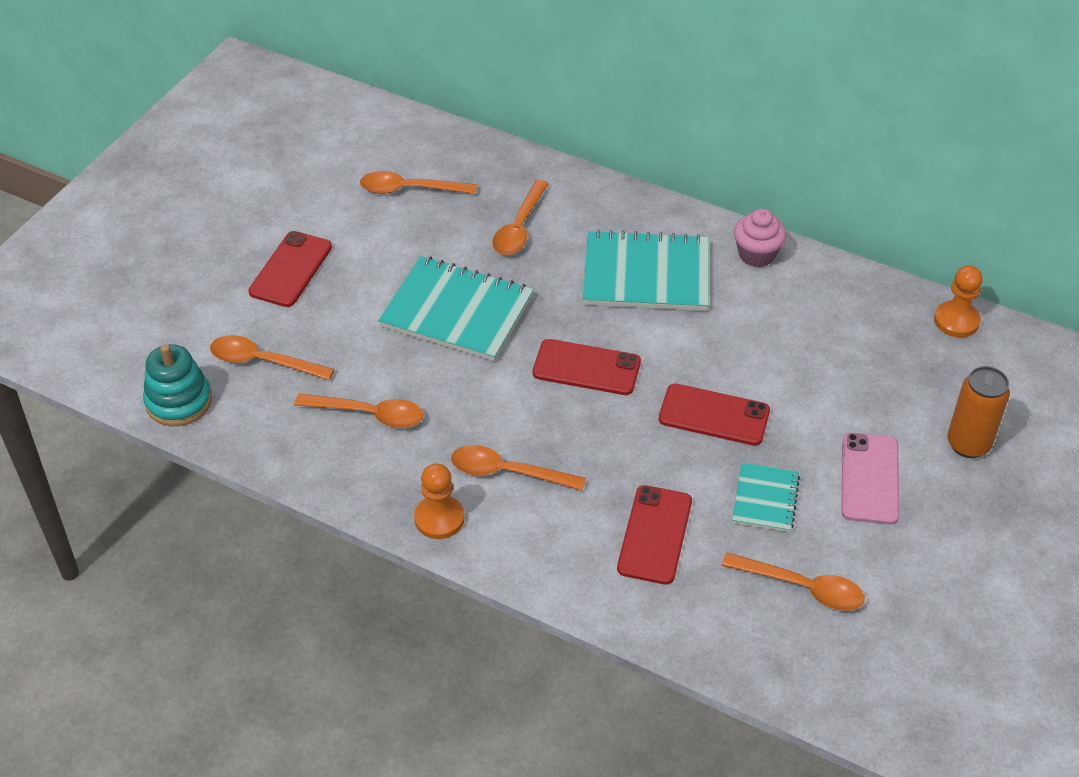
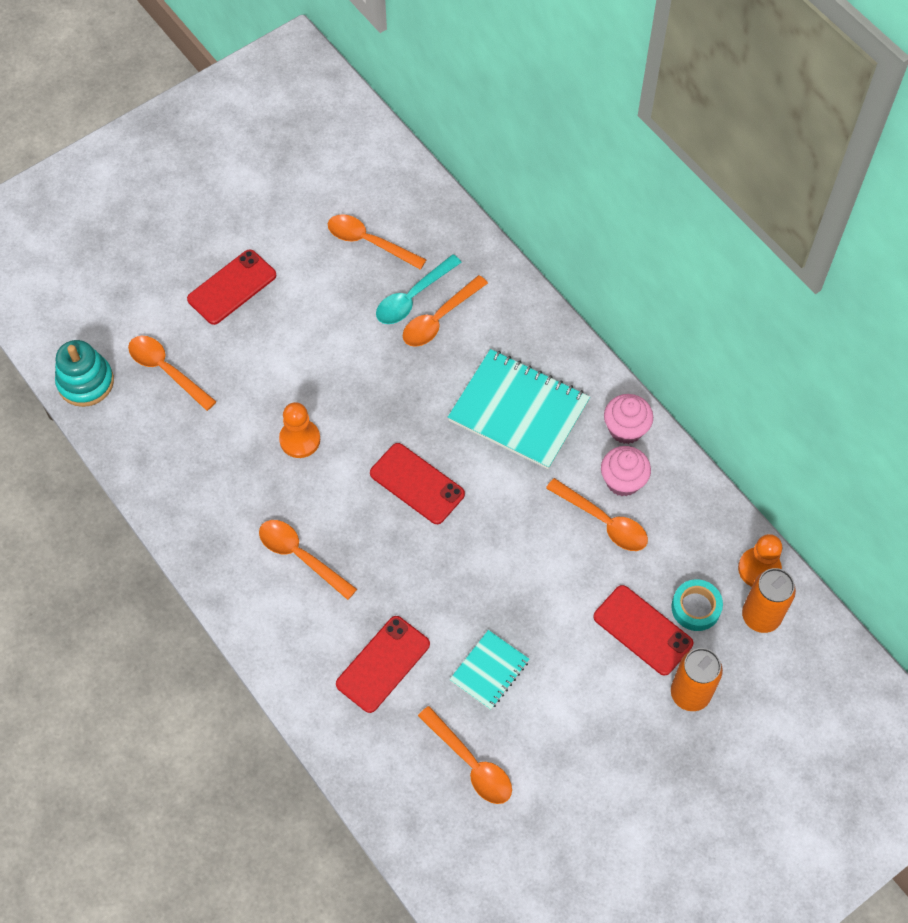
camera: 25 degrees right, 15 degrees up
orange spoon [294,393,424,428] -> orange spoon moved to [546,478,648,551]
turquoise notebook [378,256,534,361] -> none
orange pawn [414,463,464,539] -> orange pawn moved to [279,402,320,458]
red phone [659,383,770,446] -> red phone moved to [593,585,693,675]
pink phone [841,433,899,525] -> none
none -> turquoise spoon [376,254,462,324]
none -> pink cupcake [601,446,651,497]
none -> turquoise tape [672,579,723,631]
none -> orange can [742,568,796,633]

